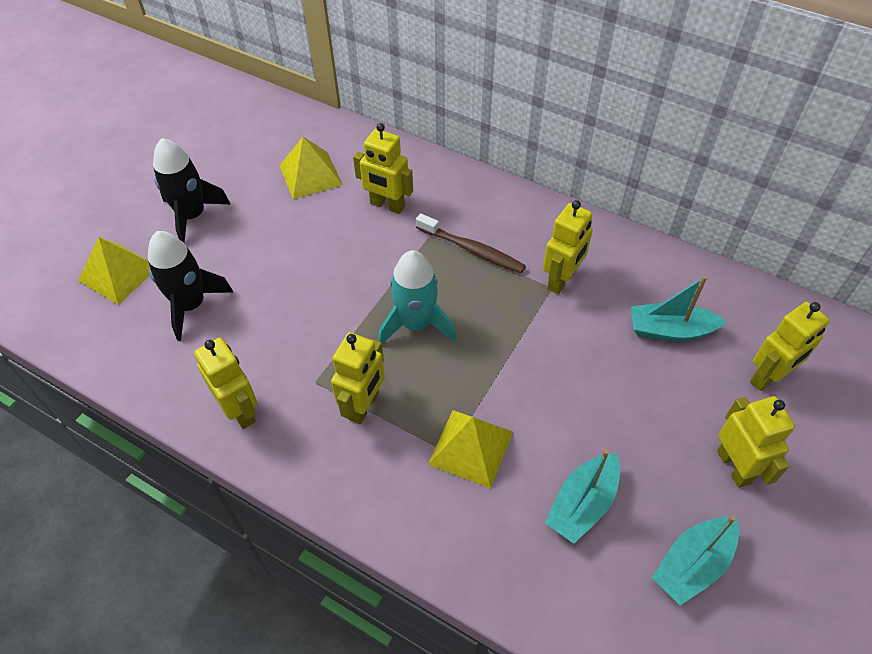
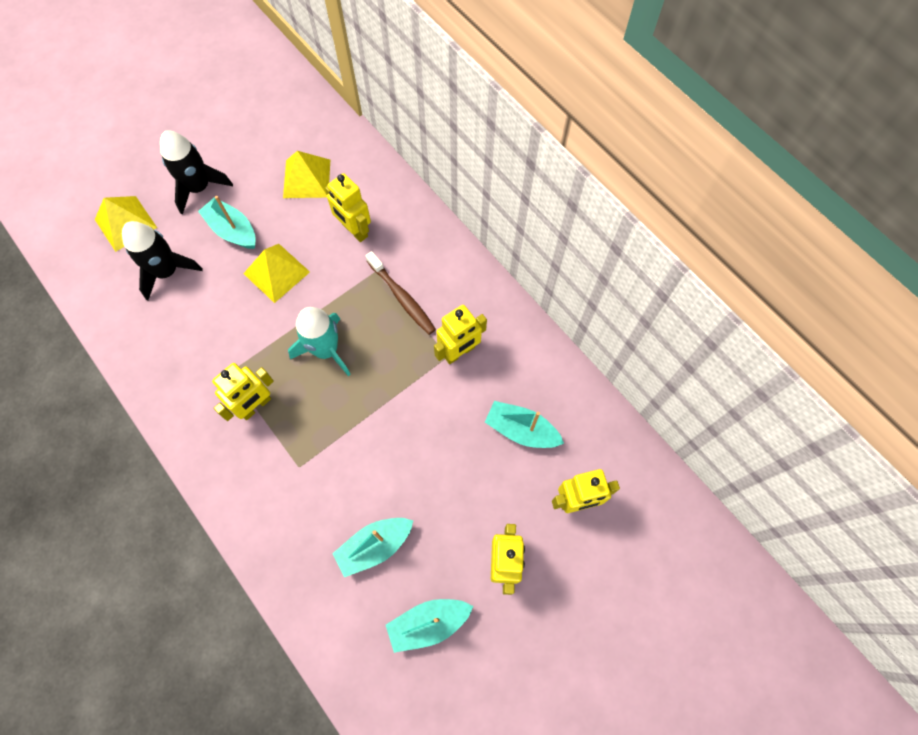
camera: 20 degrees right, 15 degrees up
yellow robot [194,338,257,429] -> none
yellow pyramid [428,410,513,488] -> yellow pyramid moved to [243,244,310,303]
none -> turquoise boat [198,196,256,249]

